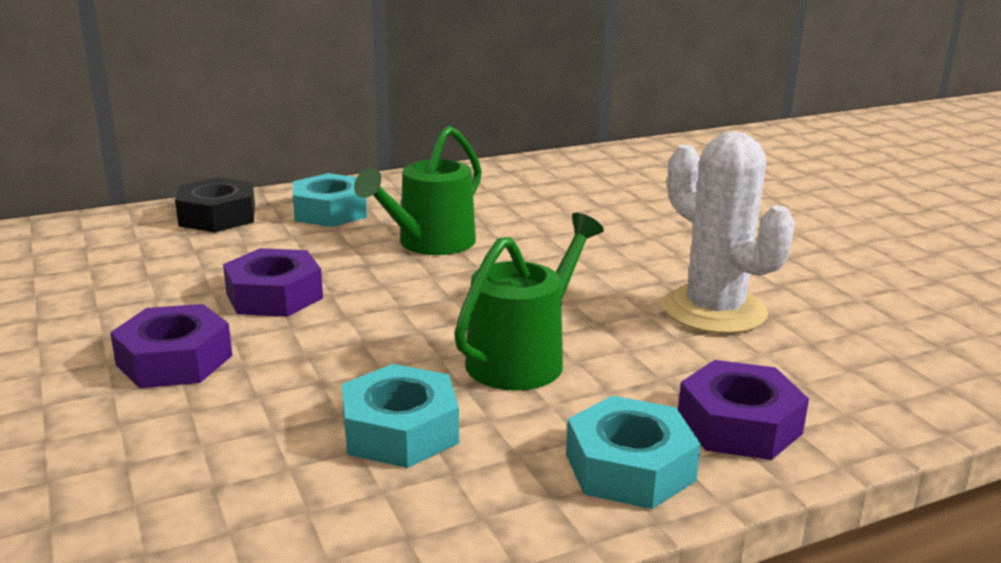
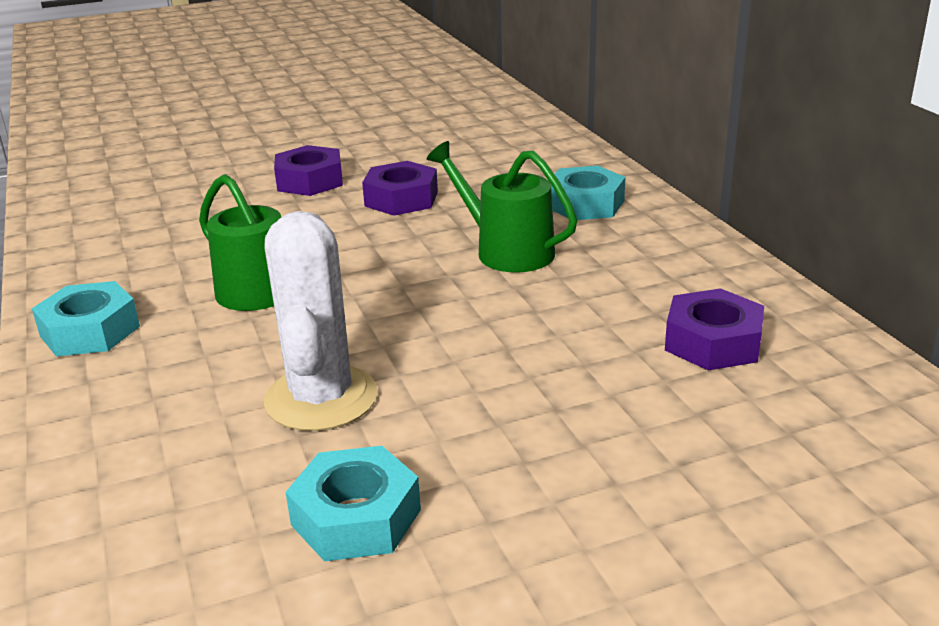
camera: 95 degrees right, 5 degrees up
black nut [175,177,255,232] -> none
turquoise nut [342,364,459,468] -> turquoise nut moved to [286,446,421,562]
white cactus [663,132,795,334] -> white cactus turned 60 degrees counterclockwise [264,211,378,431]
purple nut [678,360,809,460] -> purple nut moved to [665,288,764,370]

